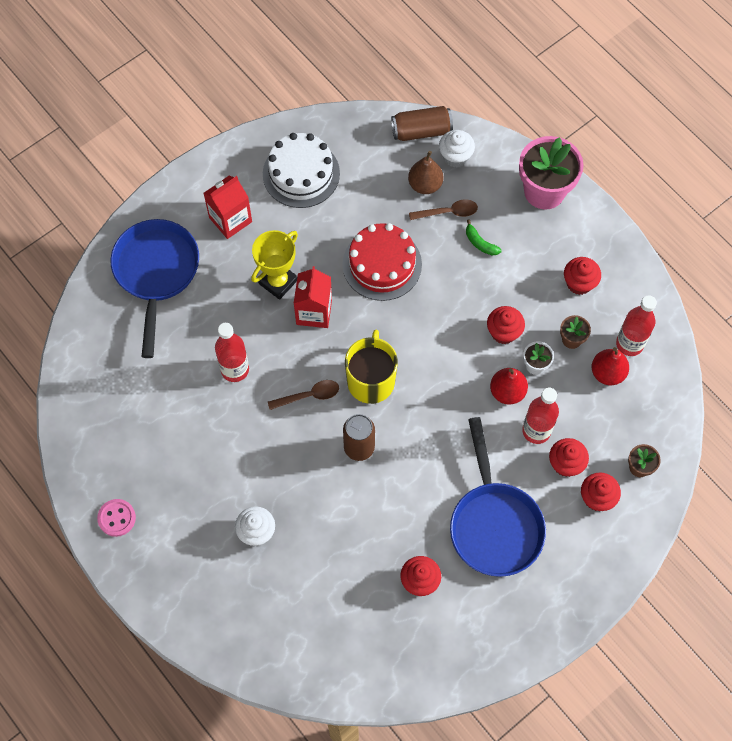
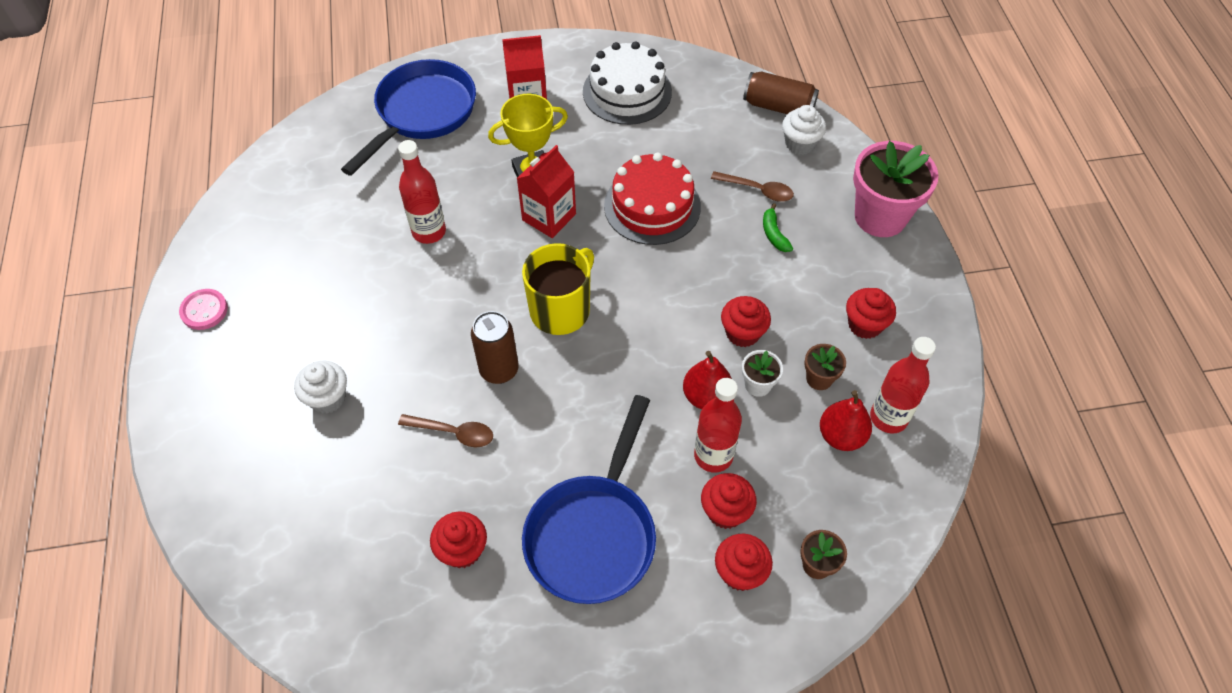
camera: 30 degrees right, 10 degrees down
brown spoon [268,380,339,410] -> brown spoon moved to [398,414,493,447]
brown pear [408,151,444,194] -> none

